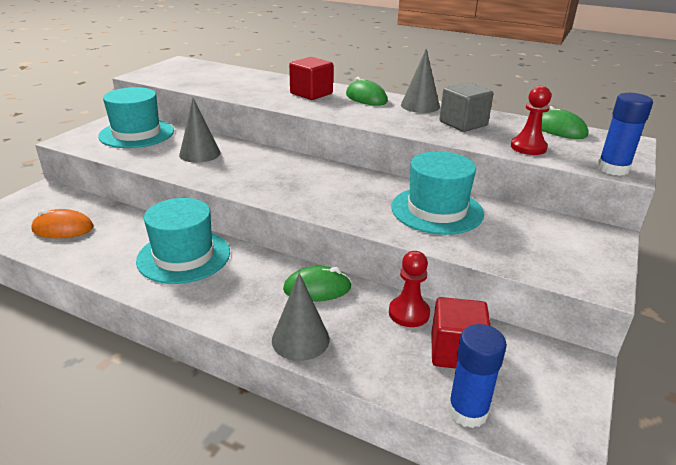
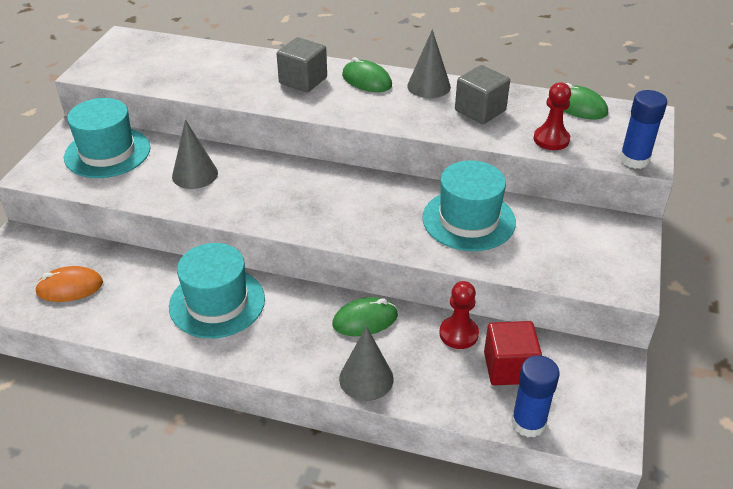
camera: 10 degrees left, 10 degrees up
red cube [289,57,333,100] -> grey cube [277,37,327,92]

